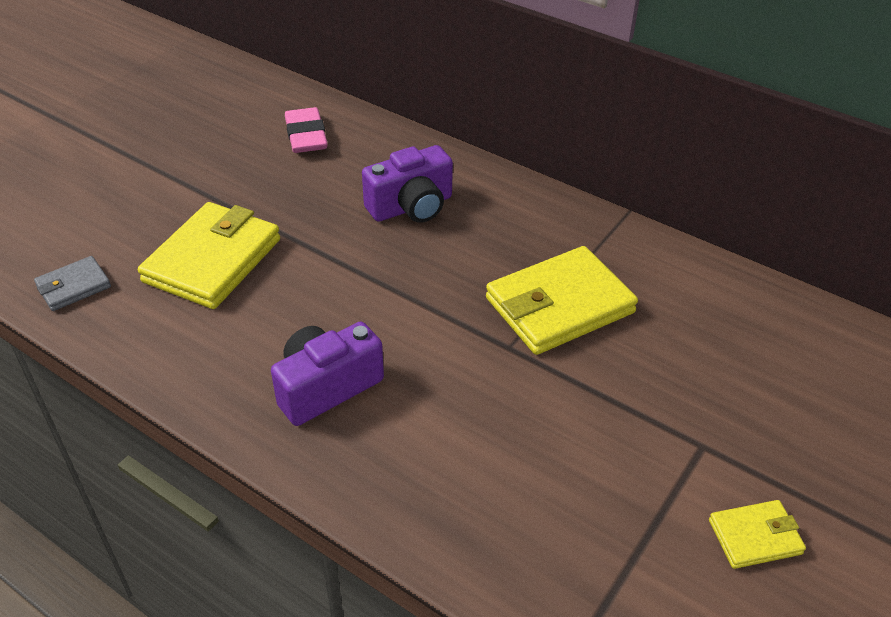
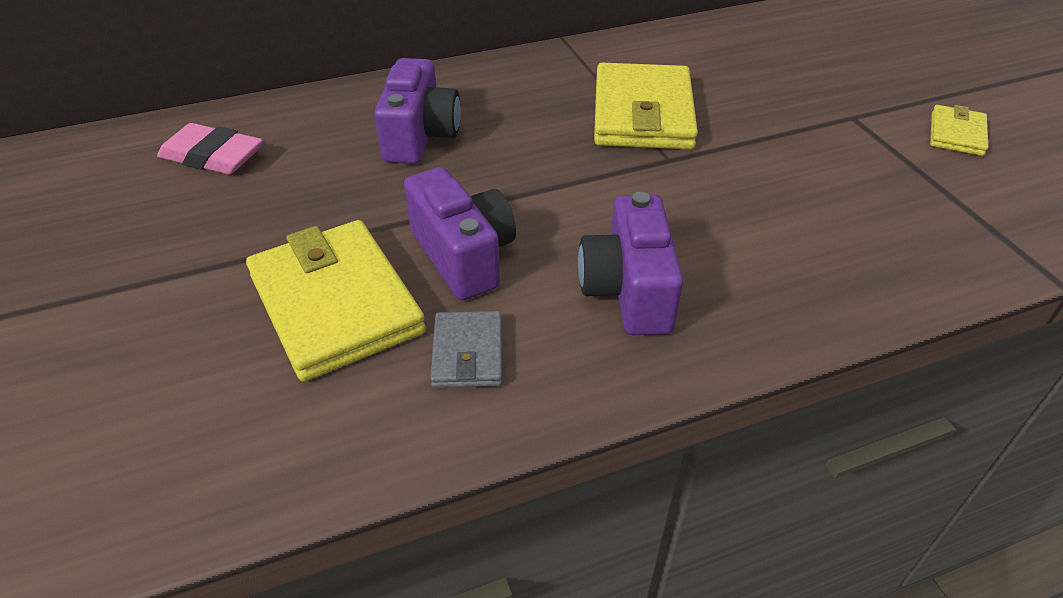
camera: 55 degrees left, 0 degrees up
grey wallet [34,256,111,311] -> grey wallet moved to [430,311,502,388]
none -> purple camera [404,167,516,300]

